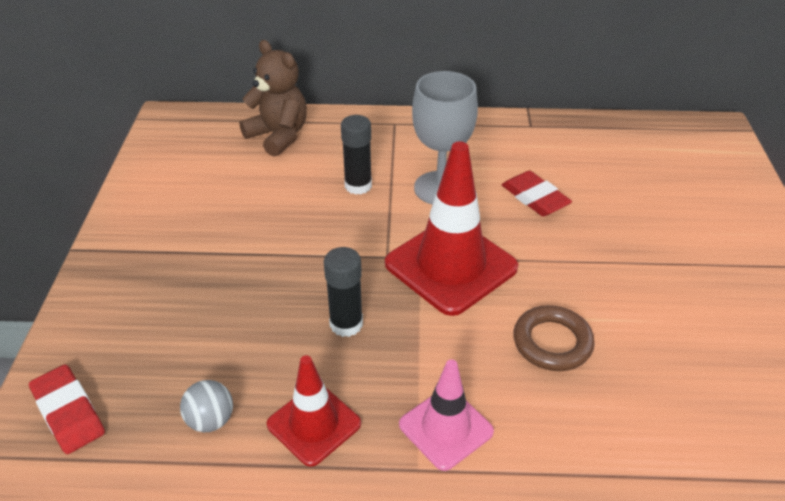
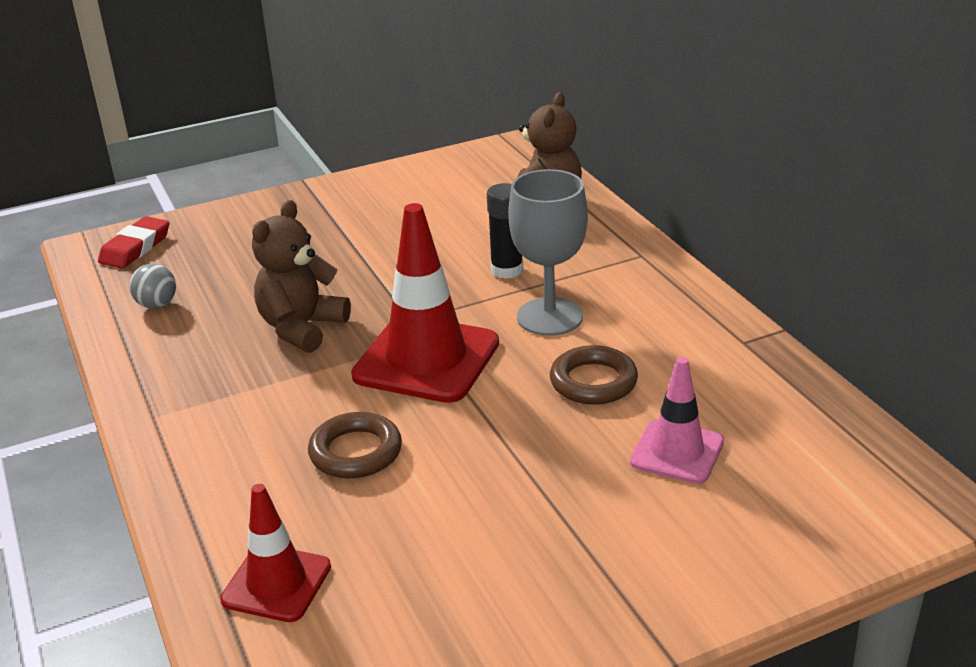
camera: 65 degrees right, 10 degrees down
red traffic cone [267,355,361,467] -> red traffic cone moved to [220,484,331,622]
black glue stick [324,247,363,337] -> brown teddy bear [252,200,351,353]
pink traffic cone [399,359,494,471] -> pink traffic cone moved to [630,357,724,484]
red eraser [502,171,572,217] -> brown ring [550,345,638,405]

